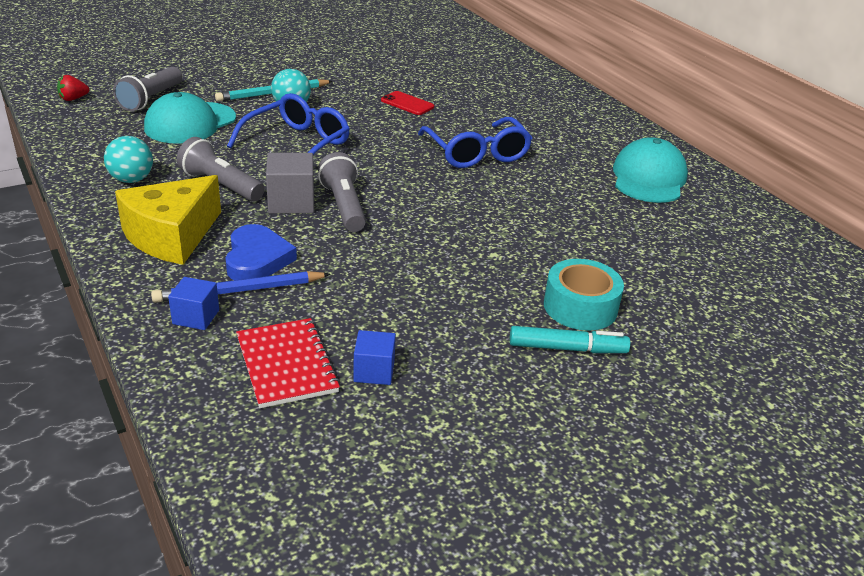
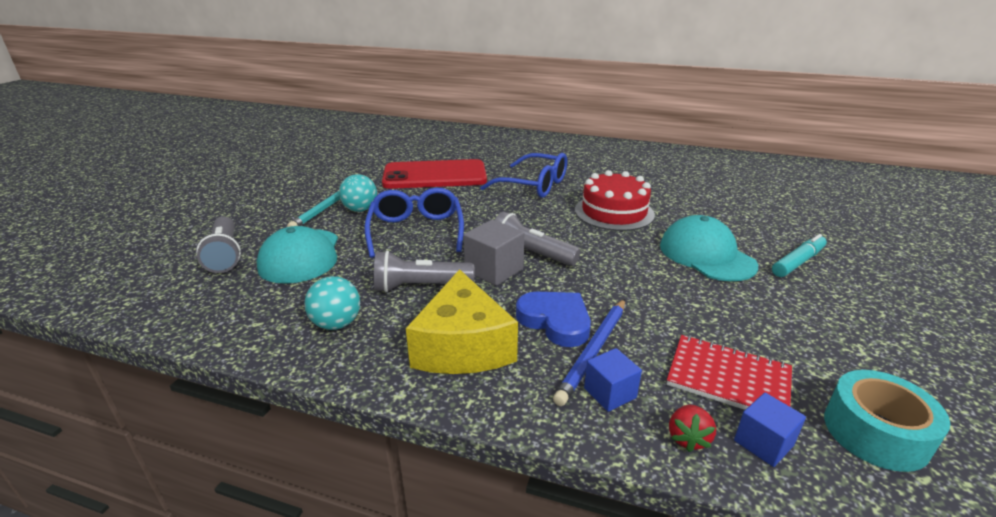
camera: 40 degrees left, 5 degrees down
red strawberry [57,75,89,101] -> red strawberry moved to [669,405,716,452]
blue cube [353,330,396,385] -> blue cube moved to [734,393,806,467]
red phone [381,91,434,115] -> red phone [382,159,487,189], size x2.37
turquoise tape [544,259,624,331] -> turquoise tape moved to [824,370,950,472]
turquoise cap [613,137,688,203] -> turquoise cap moved to [660,215,758,281]
none -> red cake [575,170,655,231]

